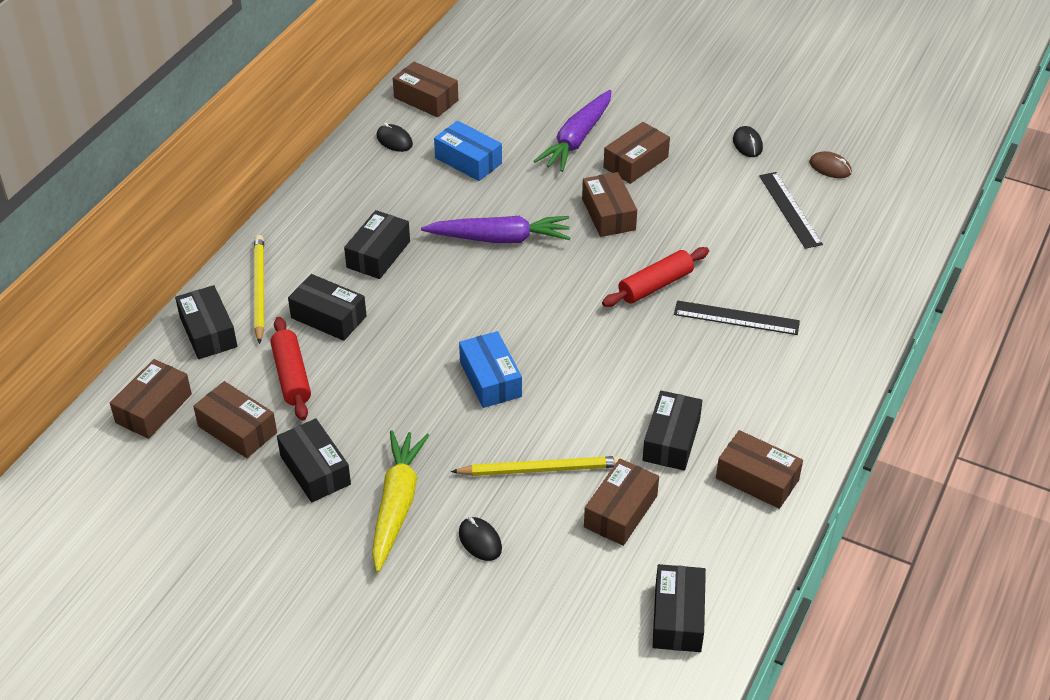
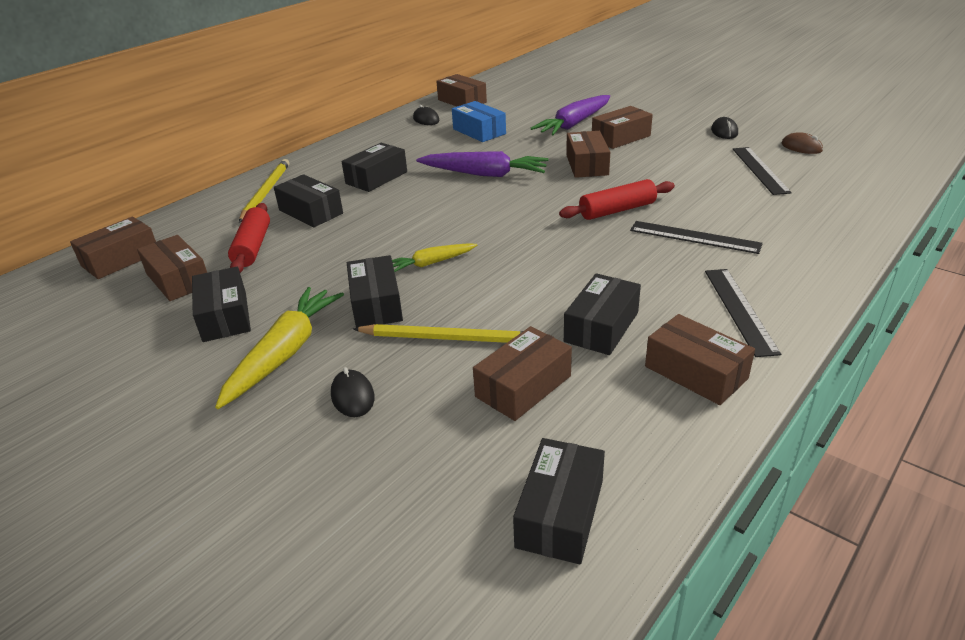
camera: 15 degrees right, 10 degrees down
black box [175,285,237,359] -> black box moved to [347,255,403,328]
blue box [459,331,522,408] -> yellow carrot [392,243,477,272]
none -> black ruler [705,269,781,357]

